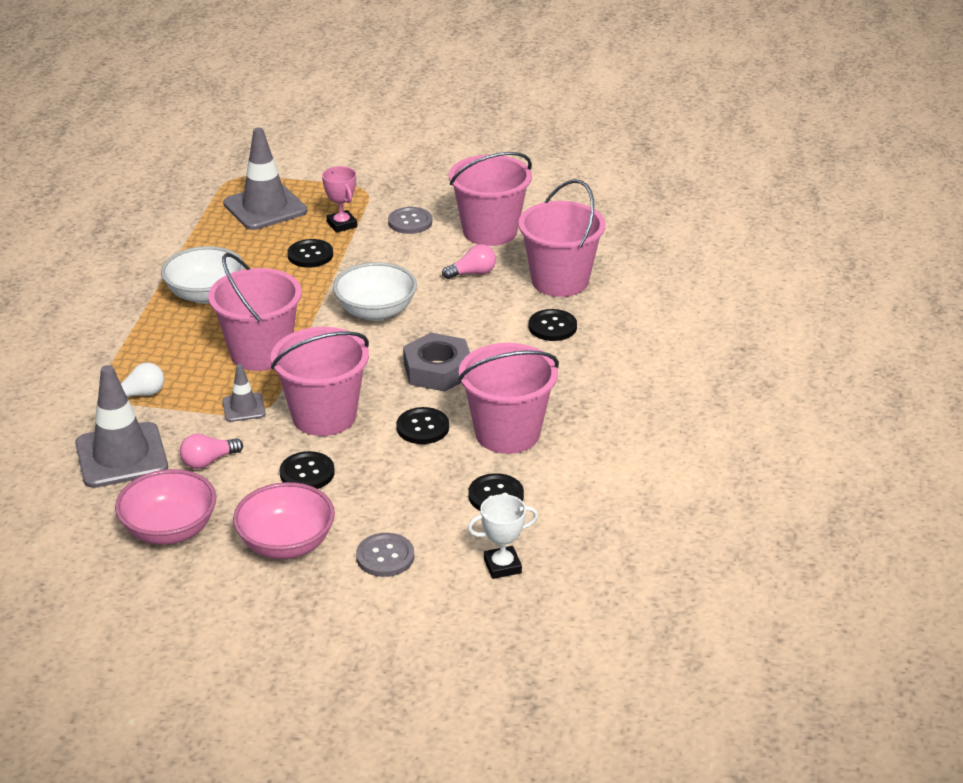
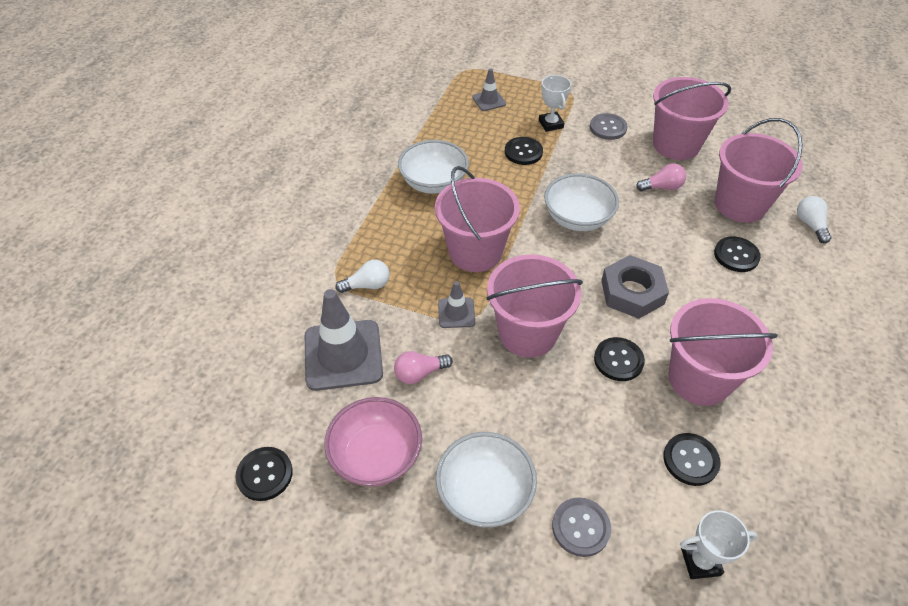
camera: 10 degrees right, 15 degrees up
grey traffic cone [223,127,307,230] -> grey traffic cone [472,68,506,111], size x0.50
pink bowl [233,482,335,559] -> white bowl [436,432,537,527]
black button [280,451,335,489] -> black button moved to [235,447,293,501]
pink trophy [322,166,357,233] -> white trophy [539,75,571,132]
none -> white light bulb [797,196,831,243]

